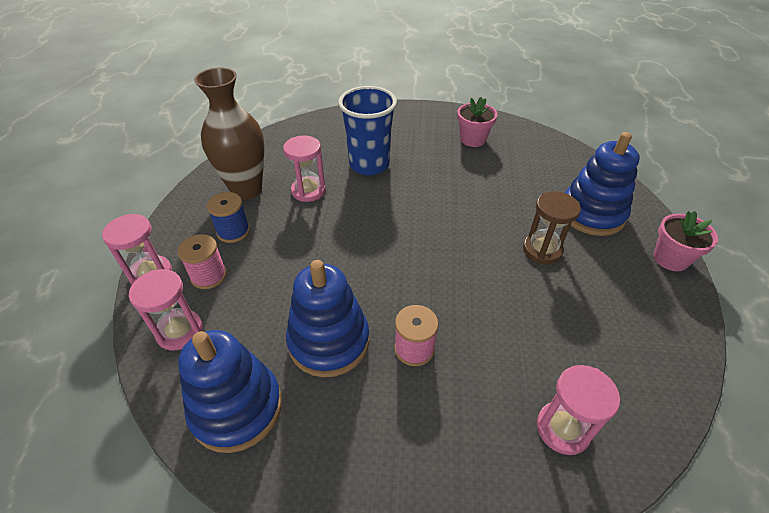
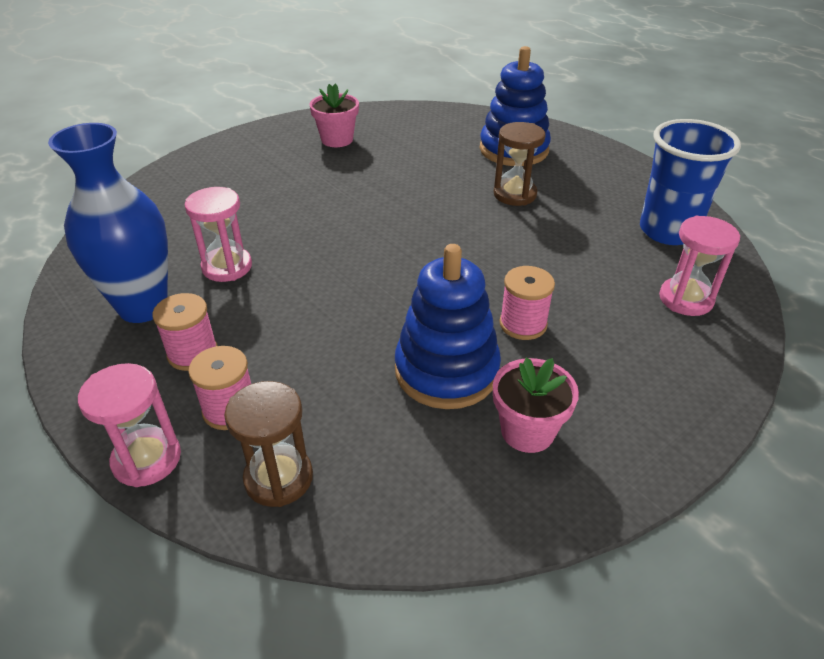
camera: 45 degrees left, 5 degrees down
pink hourglass [129,269,203,351] -> brown hourglass [224,381,313,507]
blue stacking toy [178,330,282,453] -> none
brown vase [194,68,264,200] -> blue vase [48,123,168,323]
blue spool [207,192,250,243] -> pink spool [152,293,218,371]
blue cup [338,86,397,175] -> blue cup moved to [640,119,741,245]
pink flower pot [653,211,718,271] -> pink flower pot moved to [493,358,579,453]

